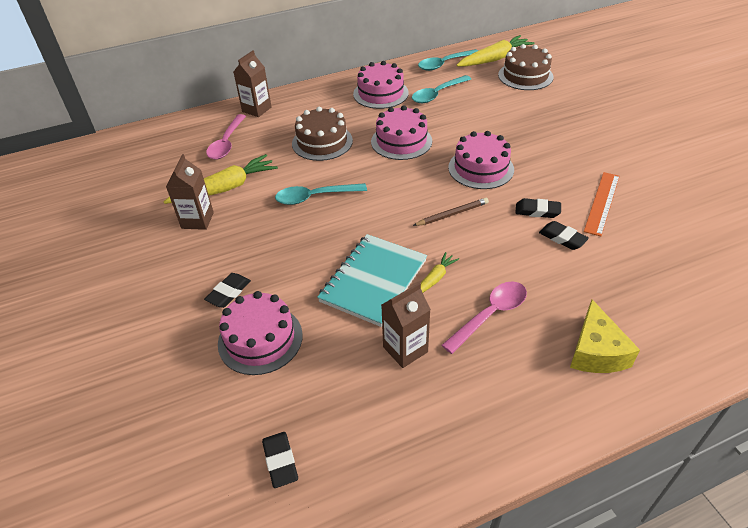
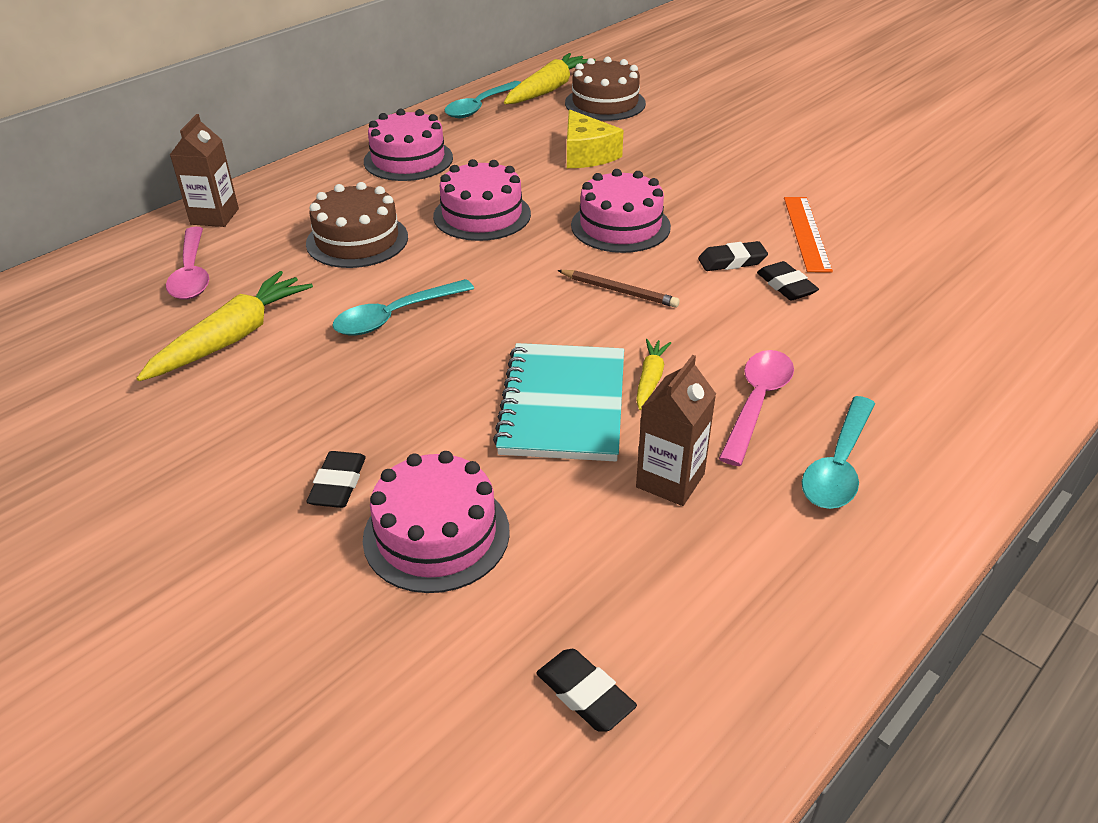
camera: 25 degrees left, 5 degrees down
brown carton [166,154,214,230] -> none
turquoise spoon [412,75,471,103] -> turquoise spoon moved to [802,396,875,509]
brown pencil [413,198,489,226] -> brown pencil turned 75 degrees clockwise [557,270,680,308]
black eraser [539,221,589,250] -> black eraser turned 45 degrees clockwise [757,261,819,301]
yellow cheese [570,299,640,373] -> yellow cheese moved to [567,109,624,168]

